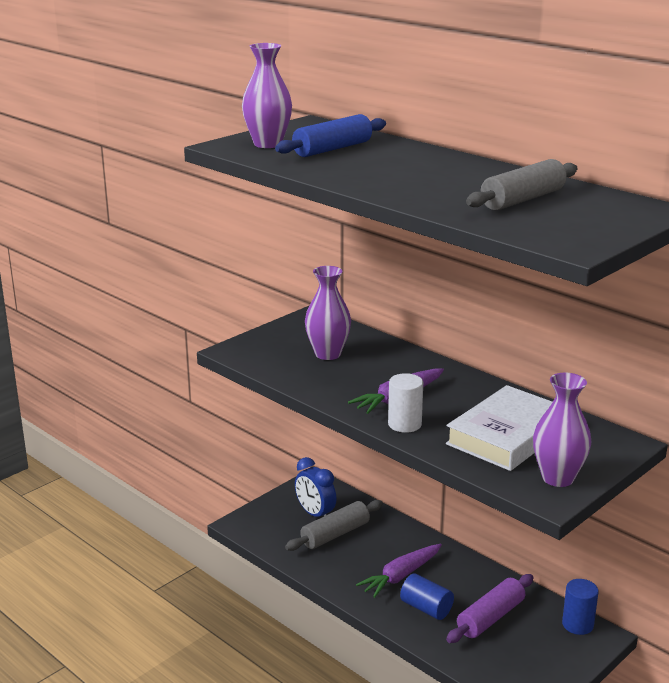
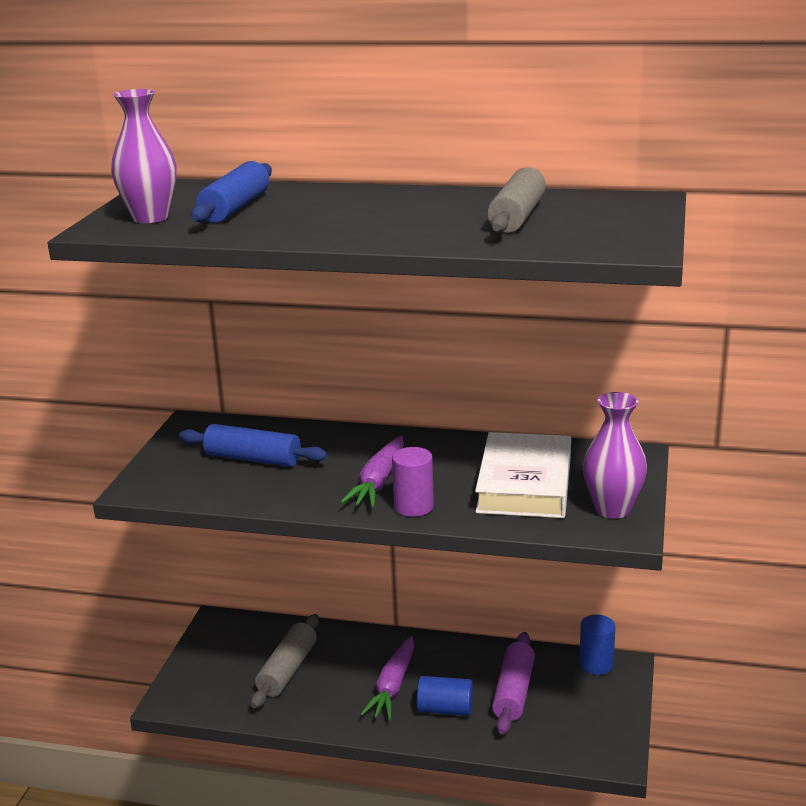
camera: 30 degrees left, 0 degrees up
blue clock [295,457,336,517] -> none
purple vase [305,266,351,360] -> blue rolling pin [179,424,327,467]
white cylinder [388,373,423,433] -> purple cylinder [392,447,434,517]

